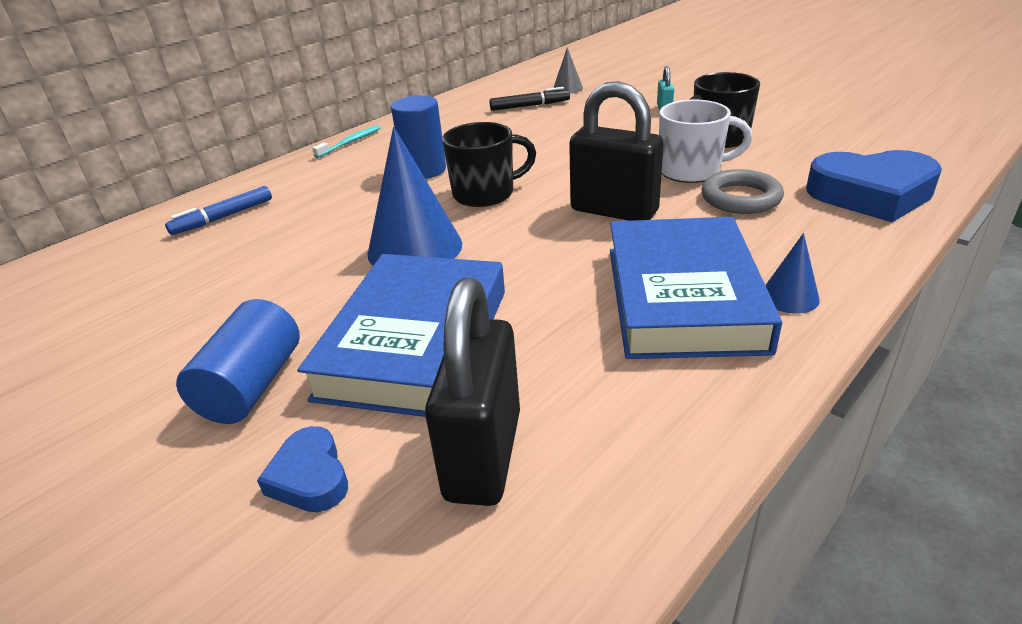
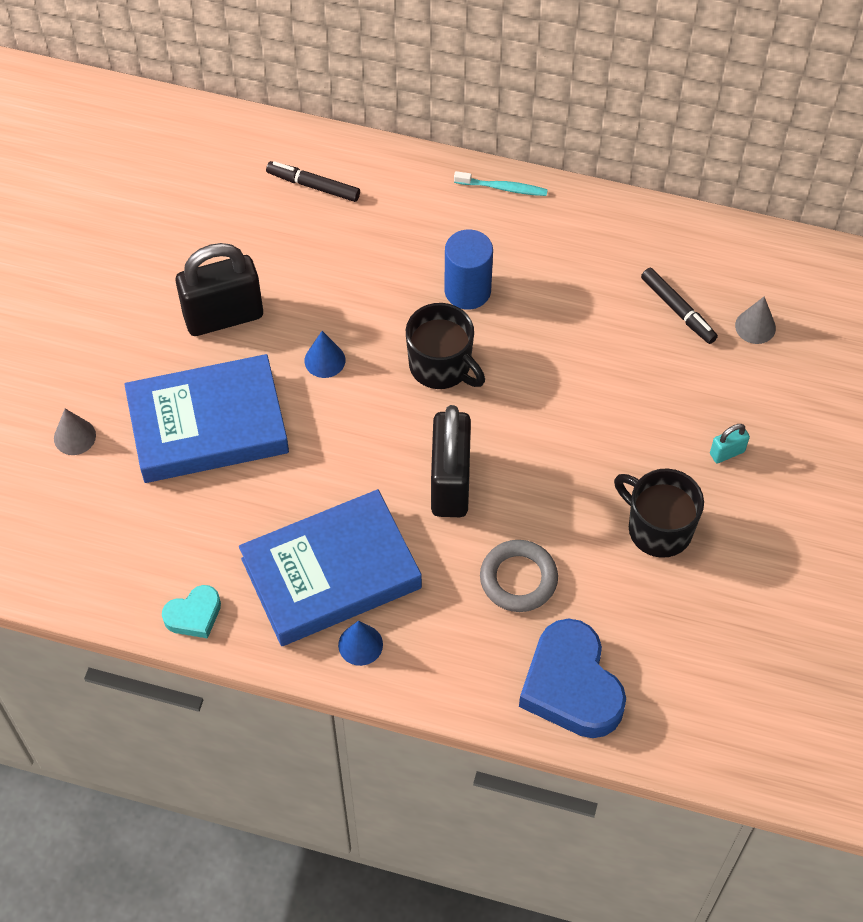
camera: 60 degrees right, 25 degrees up
blue marker [165,186,272,235] -> black marker [266,161,360,202]
blue cylinder [176,299,300,424] -> none
blue heart [257,426,348,512] -> grey cone [54,409,96,455]
blue cone [368,127,462,266] -> blue cone [305,331,345,378], size x0.49
black padlock [425,278,520,506] -> black padlock moved to [176,243,263,336]
white mug [659,99,753,183] -> none
none -> turquoise heart [162,585,221,638]

